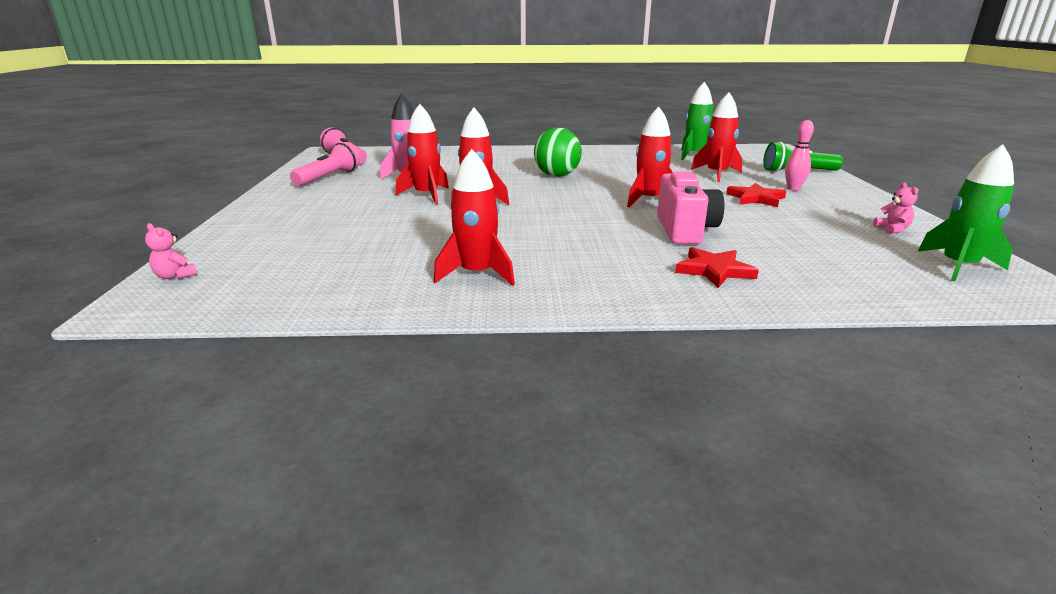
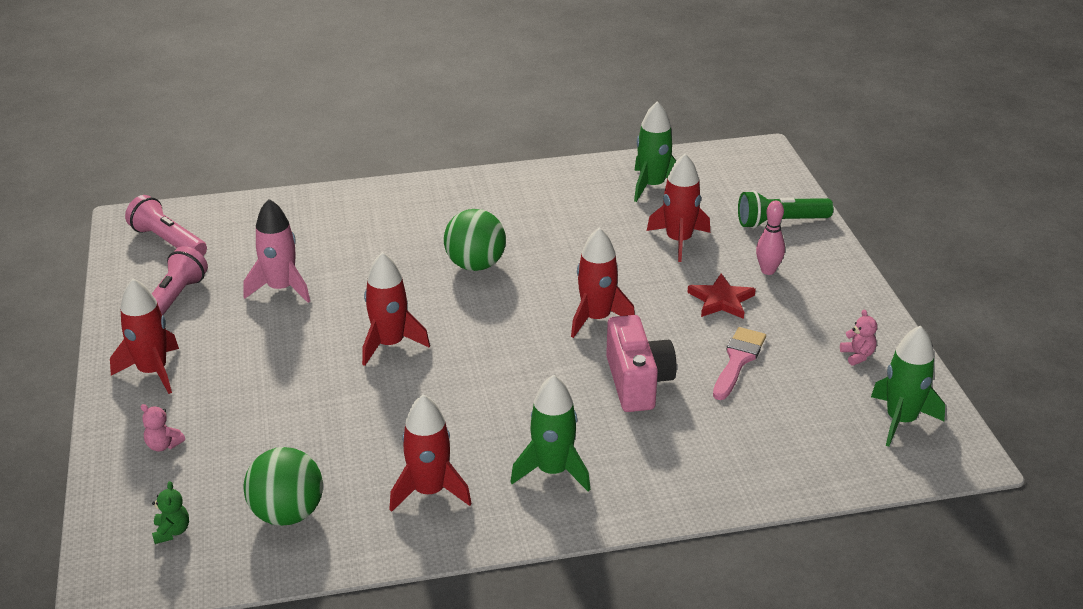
camera: 10 degrees left, 10 degrees up
pink teddy bear [145,223,197,279] -> pink teddy bear moved to [140,404,185,452]
red rocket [396,104,449,205] -> red rocket moved to [110,279,179,394]
red star [675,247,759,288] -> none
none -> green teddy bear [152,481,189,544]
none -> green ball [243,447,323,526]
none -> green rocket [511,375,590,491]
none -> pink brush [713,327,766,400]

